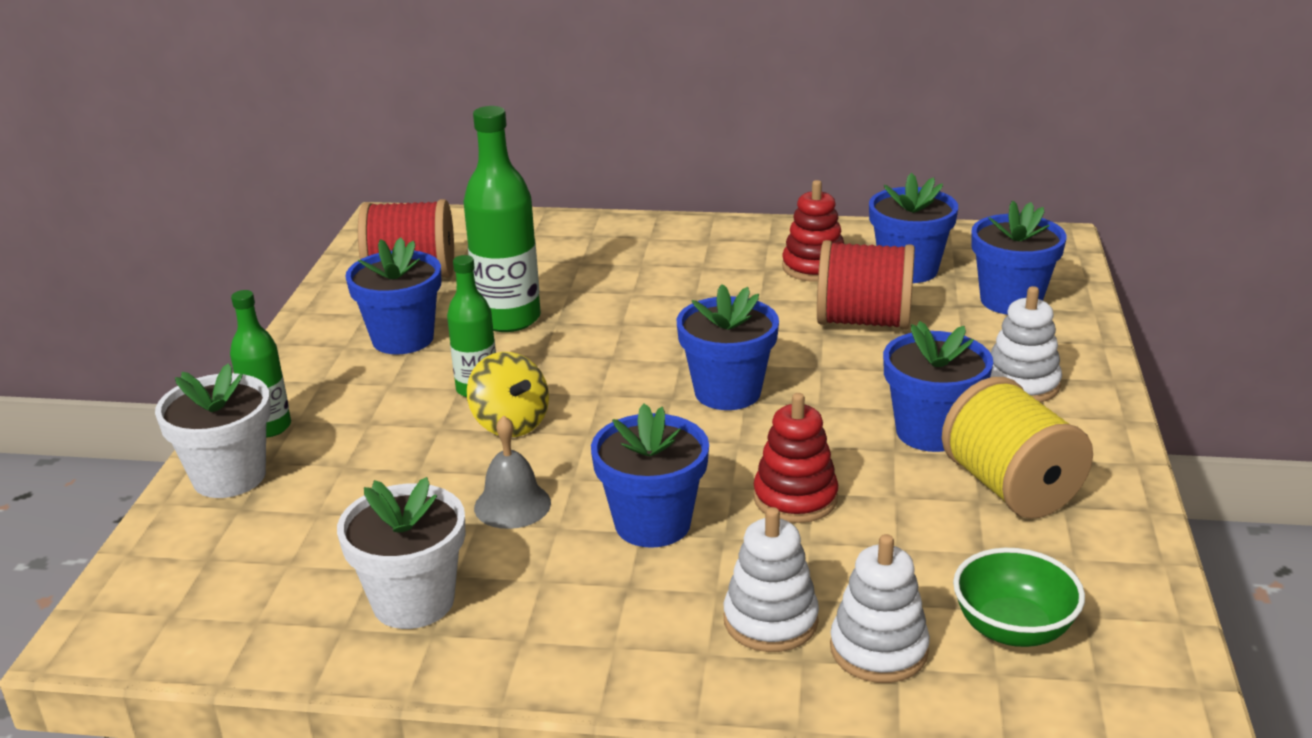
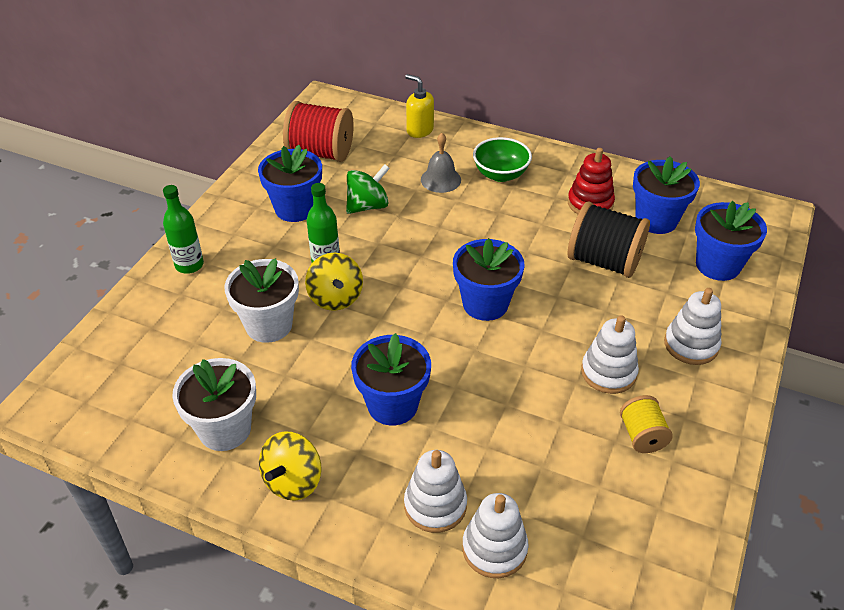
camera: 15 degrees right, 15 degrees up
white flower pot [155,363,271,498] -> white flower pot moved to [224,258,299,343]
green bottle [464,106,541,332] -> green spinning top [346,164,390,214]
grey bell [474,415,551,529] -> grey bell moved to [421,133,461,193]
red stacking toy [753,393,838,523] -> none
red spool [817,240,915,330] -> black spool [568,202,650,278]
blue flower pot [883,321,993,452] -> white stacking toy [581,315,639,394]
yellow spool [942,377,1093,519] -> yellow spool [620,395,673,453], size x0.56
green bowl [953,548,1085,647] -> green bowl moved to [473,137,532,182]
none -> yellow spinning top [259,431,322,501]
none -> yellow soap dispenser [405,74,434,138]

